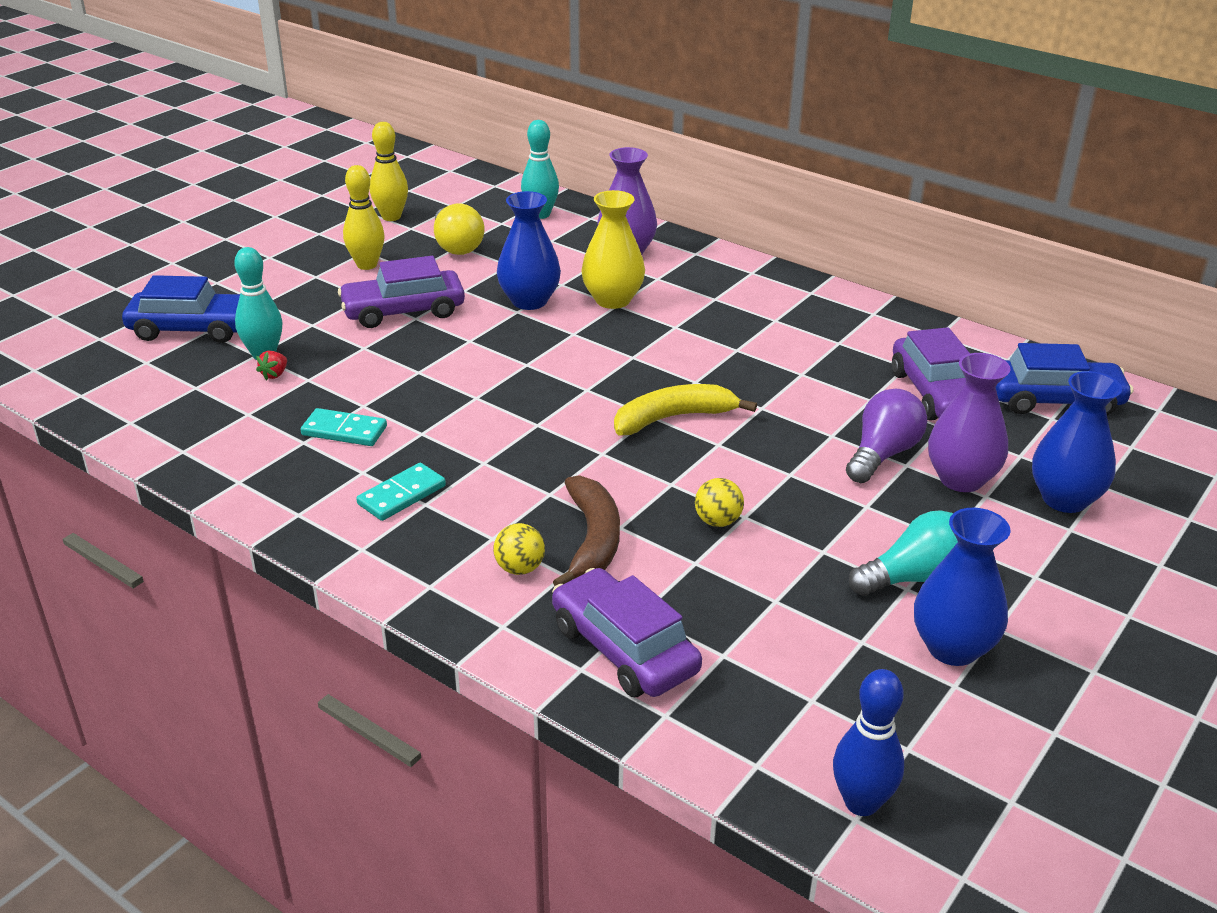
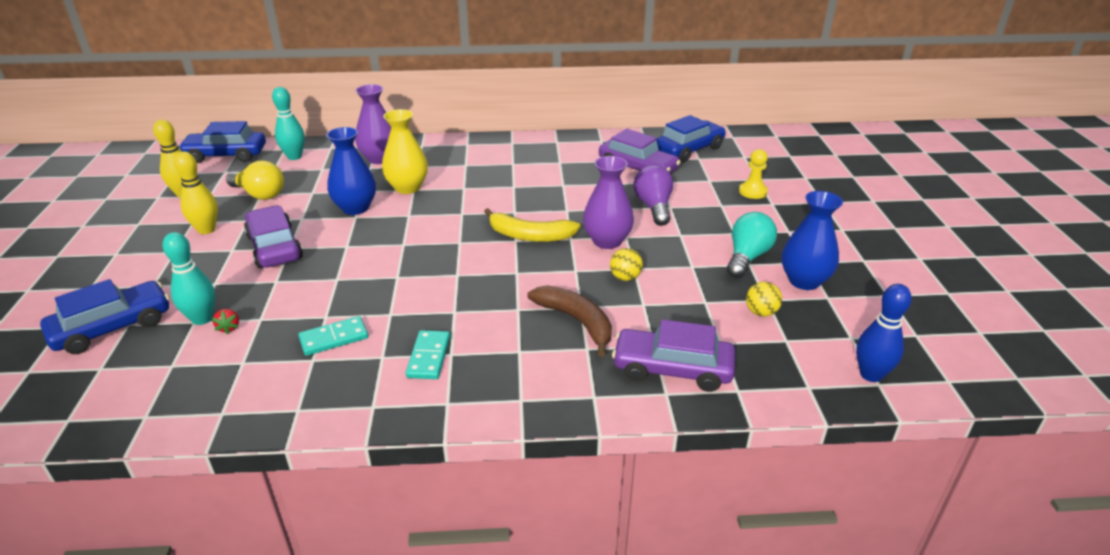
camera: 40 degrees left, 0 degrees up
purple car [338,256,465,328] -> purple car turned 120 degrees clockwise [244,205,303,268]
yellow ball [493,523,545,575] -> yellow ball moved to [746,282,782,317]
yellow banana [614,384,757,435] -> yellow banana turned 105 degrees counterclockwise [484,208,580,242]
purple vase [928,353,1011,492] -> purple vase moved to [583,156,634,249]
blue vase [1032,371,1122,513] -> yellow pawn [739,149,768,199]
none -> blue car [178,121,266,163]

